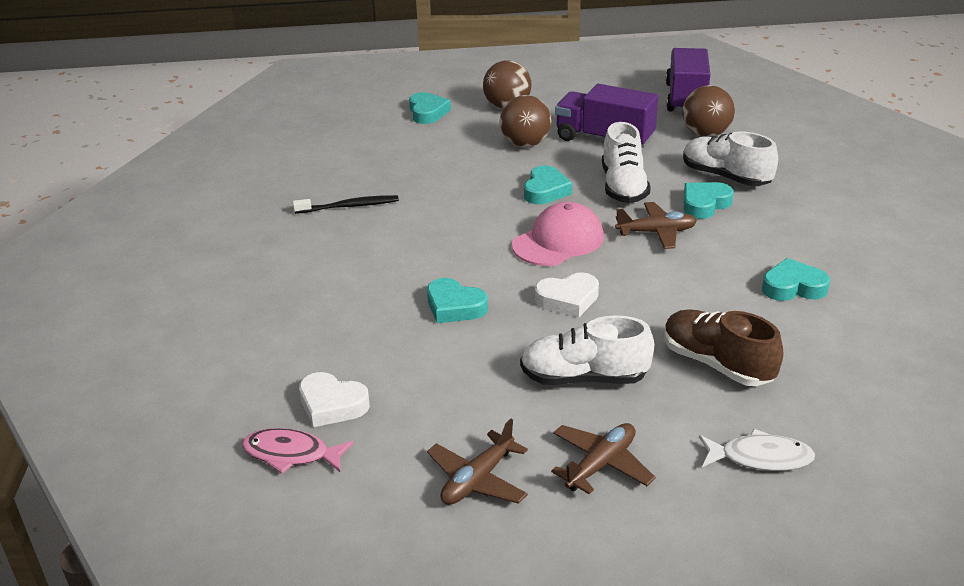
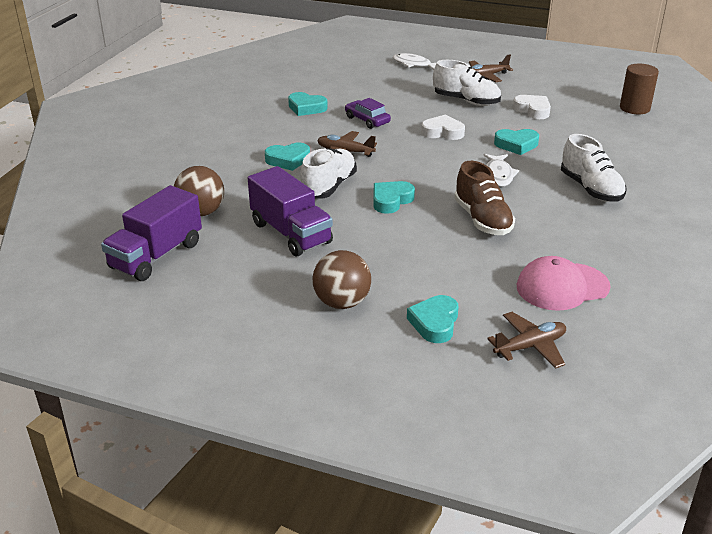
camera: 155 degrees left, 0 degrees up
pink fish [242,428,354,474] -> brown cylinder [620,64,659,114]
black toothbrush [293,195,399,214] -> none
white heart [299,372,370,427] -> white heart moved to [513,95,551,119]
turquoise heart [427,278,488,323] -> turquoise heart turned 120 degrees clockwise [494,129,539,155]
brown plane [427,419,528,505] -> brown plane moved to [487,312,566,369]
brown ball [500,95,552,148] -> none
pink cap [512,202,604,266] -> pink cap moved to [517,256,611,311]
brown shoe [664,310,783,386] -> brown shoe moved to [454,161,515,235]
white shoe [683,131,778,186] -> white shoe moved to [561,134,627,202]
none -> purple car [345,98,391,129]
none -> white fish [483,154,519,187]

